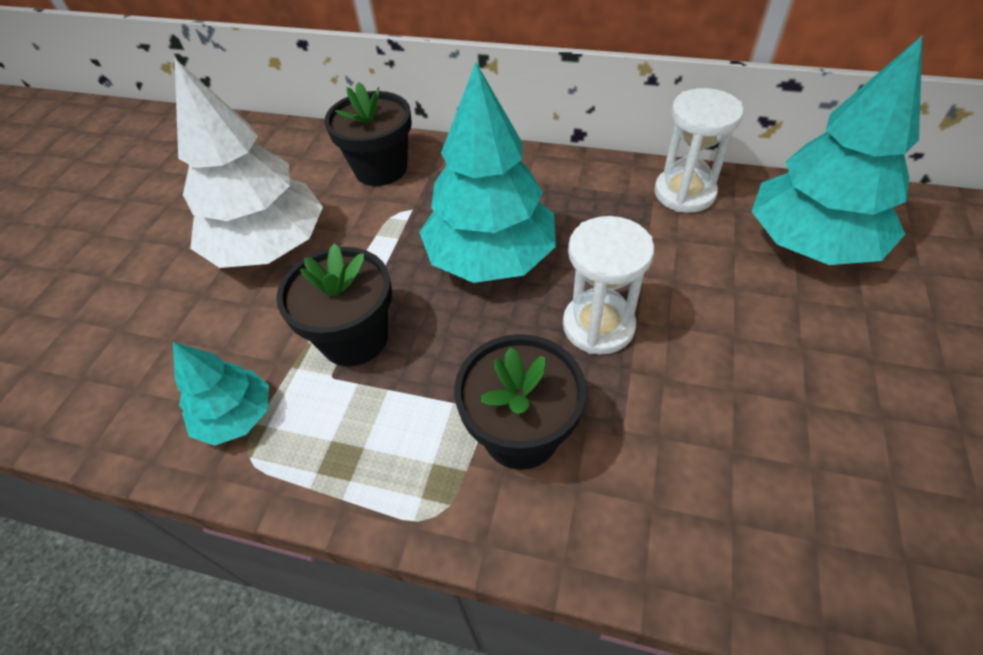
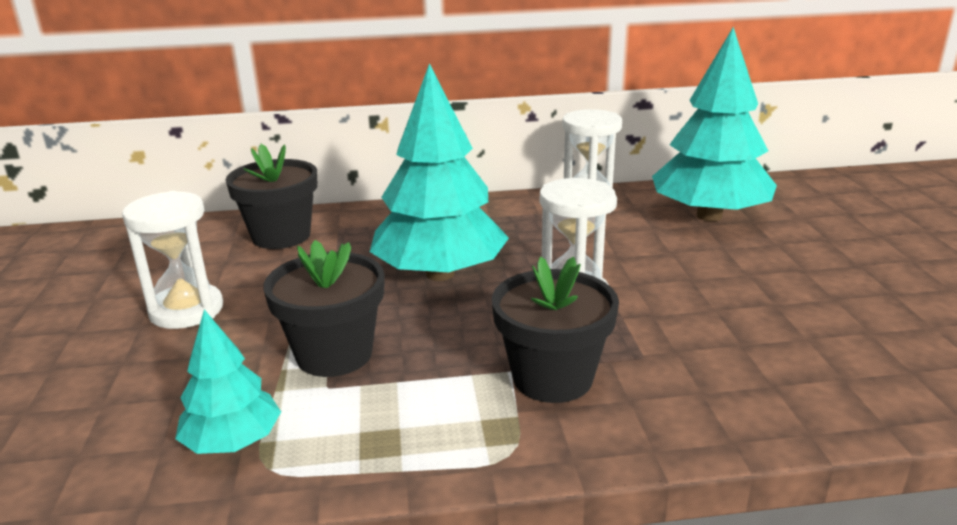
camera: 25 degrees left, 25 degrees down
white tree [175,59,323,268] -> white hourglass [122,191,223,329]

